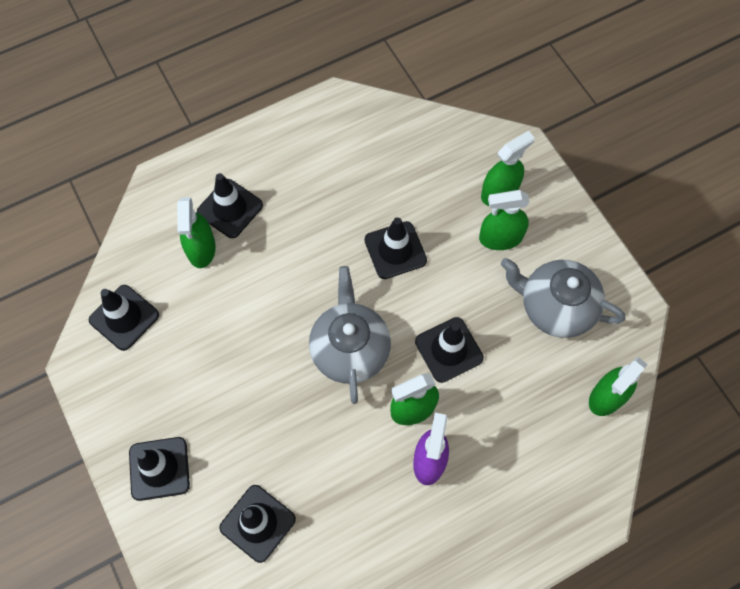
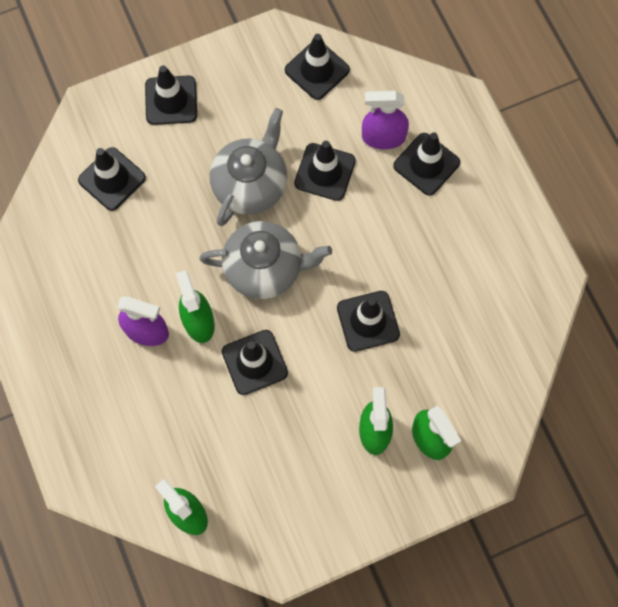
camera: 95 degrees right, 5 degrees up
green spray bottle [177,197,216,268] -> purple spray bottle [362,91,409,149]
grey teapot [501,258,625,338] -> grey teapot moved to [210,108,287,226]
none -> black traffic cone [294,141,356,201]

